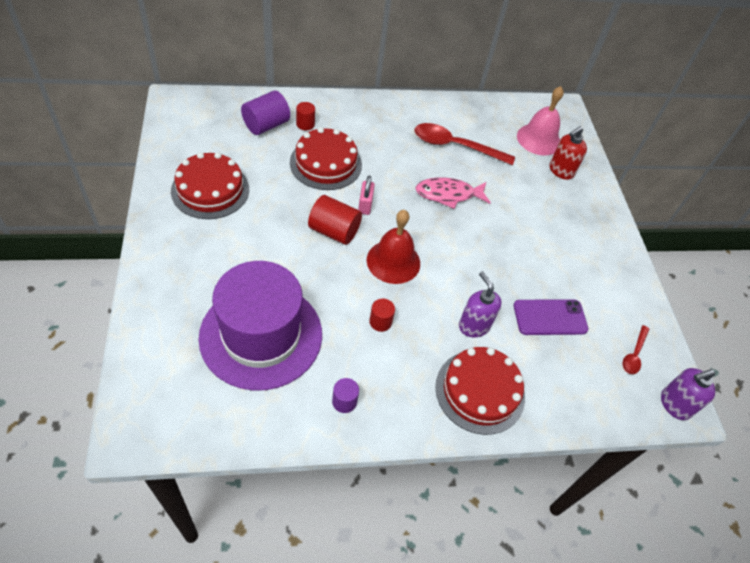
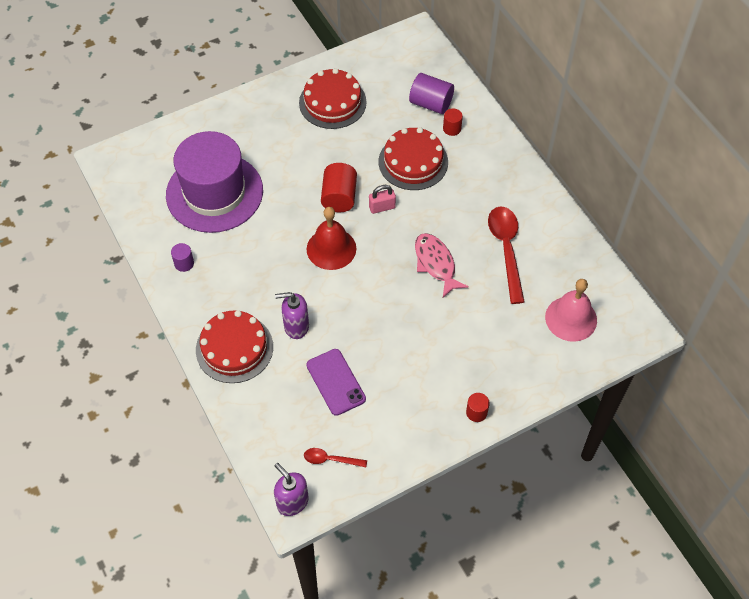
camera: 75 degrees right, 5 degrees up
red cylinder [369,298,395,332] -> red cylinder moved to [466,393,490,422]
purple soap dispenser [459,271,502,338] -> purple soap dispenser turned 135 degrees counterclockwise [275,292,309,339]
red soap dispenser [550,126,587,180] -> none

